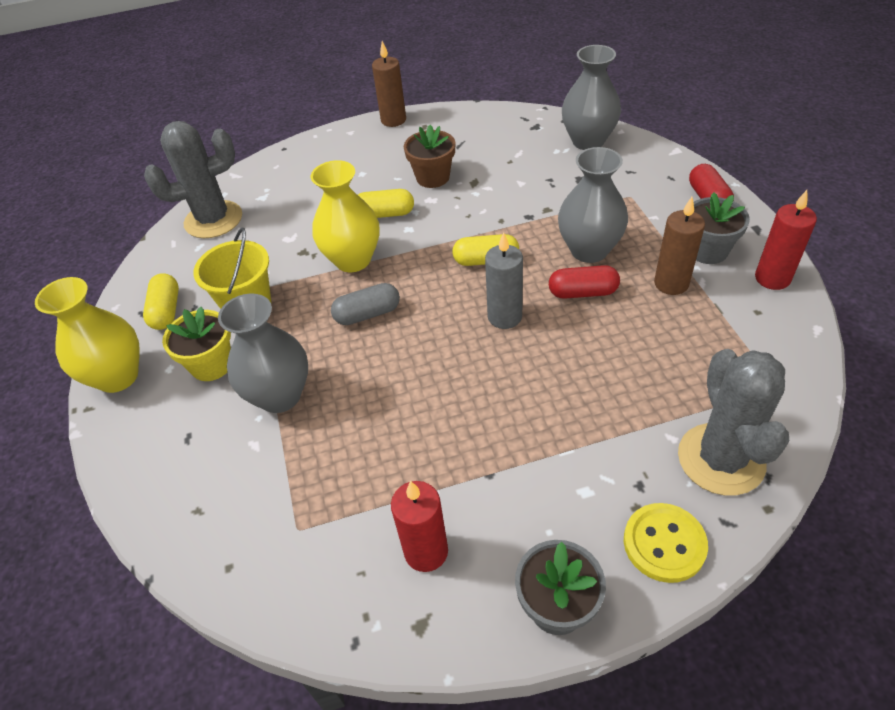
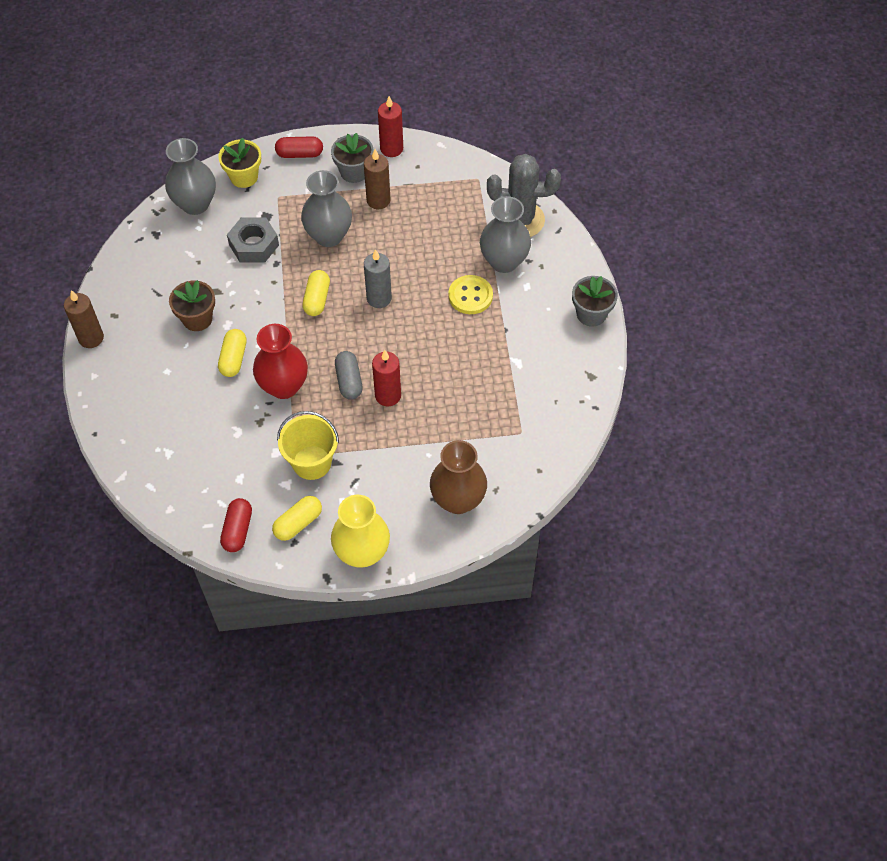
camera: 85 degrees left, 10 degrees up
yellow capsule [143,273,179,330] -> yellow capsule turned 45 degrees counterclockwise [272,496,322,541]
grey cactus [144,121,242,238] -> none
yellow flower pot [162,307,231,381] -> yellow flower pot moved to [218,137,261,188]
grey vase [218,293,308,413] -> grey vase moved to [480,196,531,273]
yellow vase [311,160,379,272] -> red vase [253,324,308,399]
red candle [391,481,448,572] -> red candle moved to [372,350,401,407]
red capsule [549,265,620,299] -> red capsule moved to [220,498,252,552]
yellow button [624,503,708,583] -> yellow button moved to [449,275,493,314]
none -> grey nut [227,218,279,263]
none -> brown vase [430,440,487,514]

